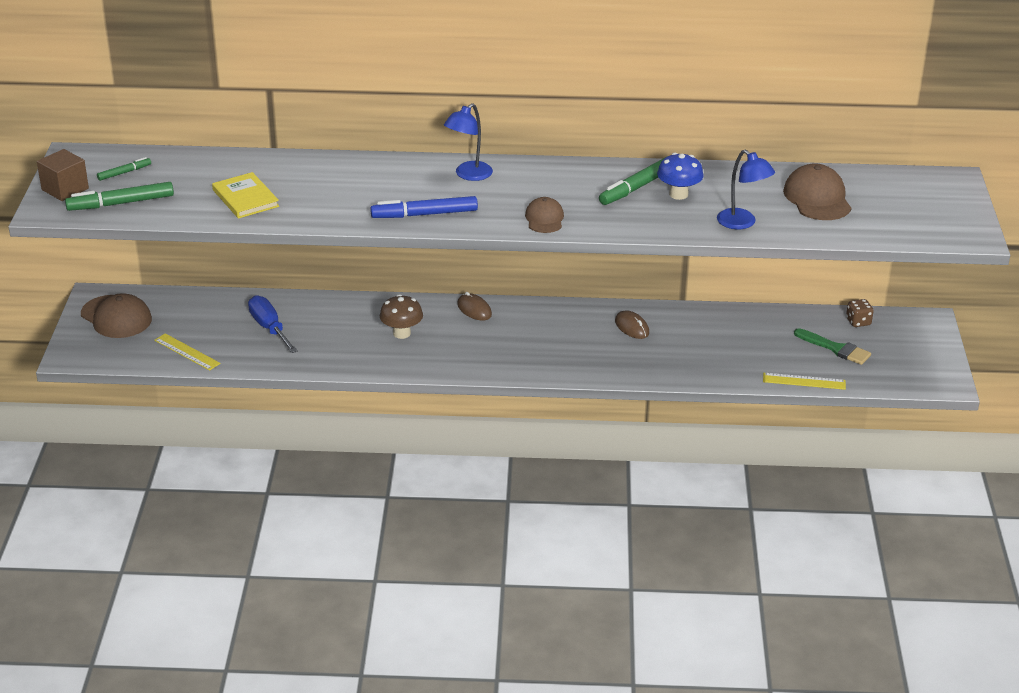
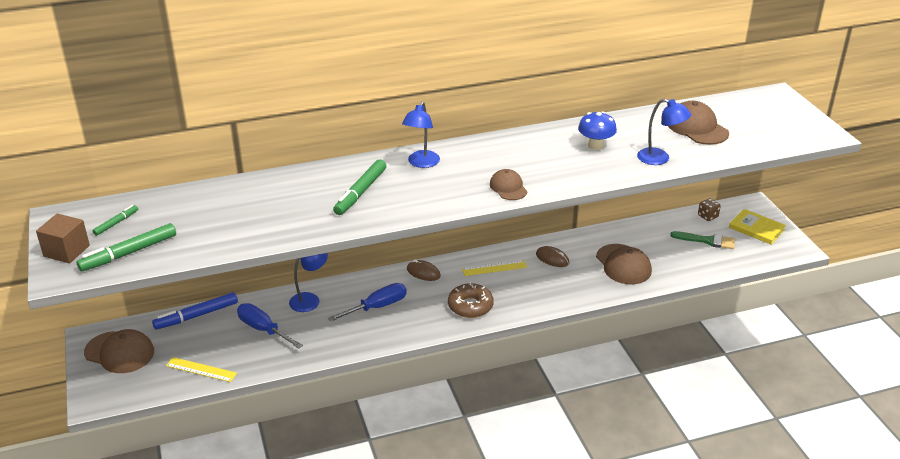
camera: 20 degrees left, 0 degrees up
yellow book [212,172,279,218] -> yellow book moved to [729,209,786,245]
blue marker [370,196,478,218] -> blue marker moved to [152,292,238,330]
brown mushroom [380,294,423,339] -> blue screwdriver [328,283,407,322]
green marker [599,157,666,205] -> green marker moved to [333,159,386,215]
yellow ruler [763,373,846,390] -> yellow ruler moved to [462,260,527,276]
none -> blue lamp [289,253,328,312]
none -> brown donut [448,282,494,318]
none -> brown cap [596,244,652,284]

